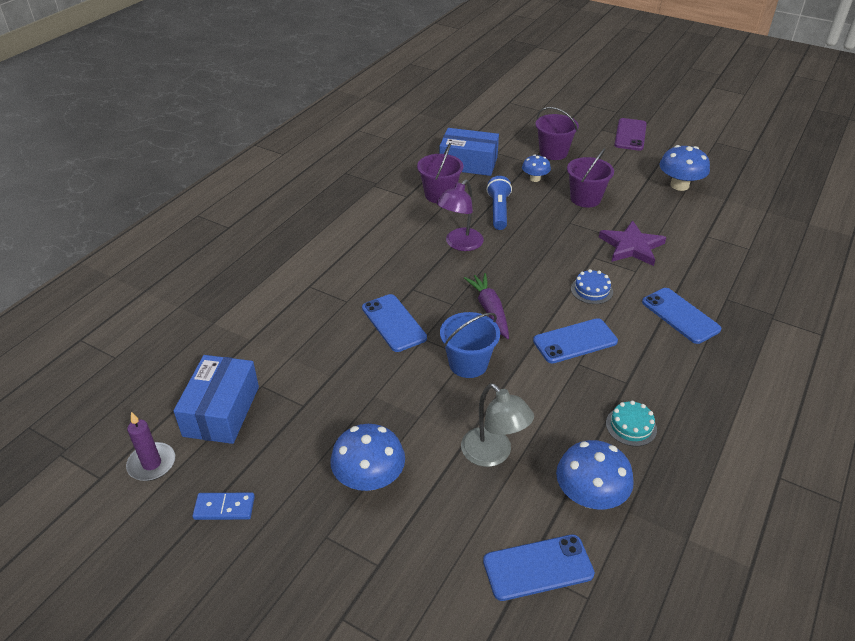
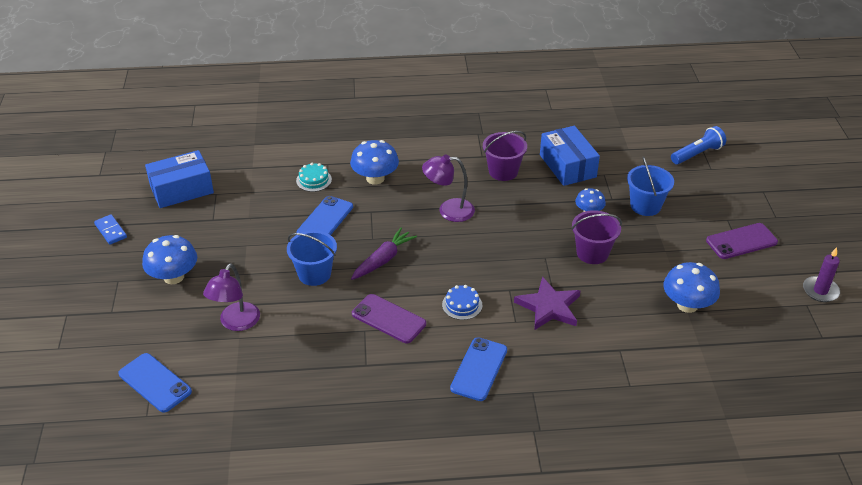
camera: 55 degrees right, 0 degrees up
purple candle [126,412,175,481] -> purple candle moved to [803,247,840,302]
grey lamp [461,383,534,467] -> purple lamp [203,263,260,331]
blue flashlight [487,176,512,230] -> blue flashlight moved to [671,126,726,164]
blue phone [533,318,618,363] -> purple phone [352,294,426,343]
purple bucket [535,107,579,160] -> blue bucket [627,156,674,216]
blue mushroom [556,440,634,509] -> blue mushroom moved to [350,140,399,184]
turquoise cake [606,401,657,446] -> turquoise cake moved to [296,163,332,192]

